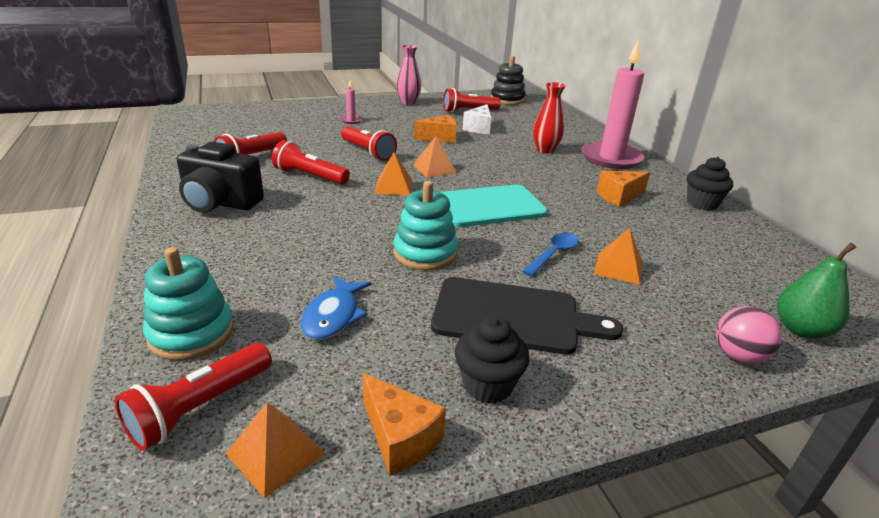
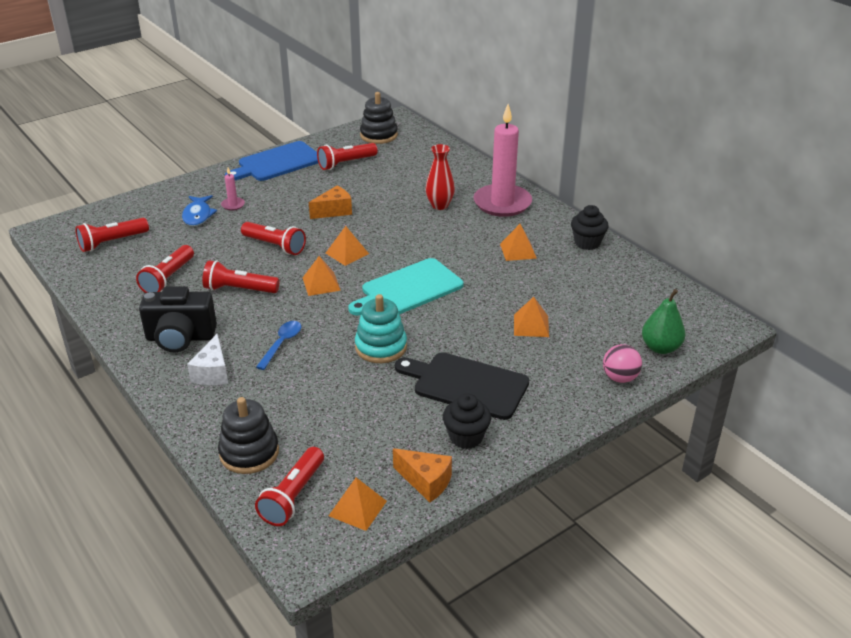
camera: 15 degrees left, 5 degrees up
turquoise stacking toy [143,247,234,360] -> black stacking toy [218,397,279,474]
blue fish [300,276,371,340] -> blue fish moved to [182,195,217,226]
pink vase [396,45,421,105] -> blue cutting board [225,141,318,181]
black cutting board [431,277,623,355] -> black cutting board turned 150 degrees counterclockwise [395,352,529,420]
white cheese [463,104,491,134] -> white cheese moved to [187,334,228,385]
blue spoon [522,233,579,277] -> blue spoon moved to [256,321,301,370]
orange cheese [596,171,650,207] -> orange pyramid [500,224,537,261]
none -> red flashlight [75,218,149,252]

